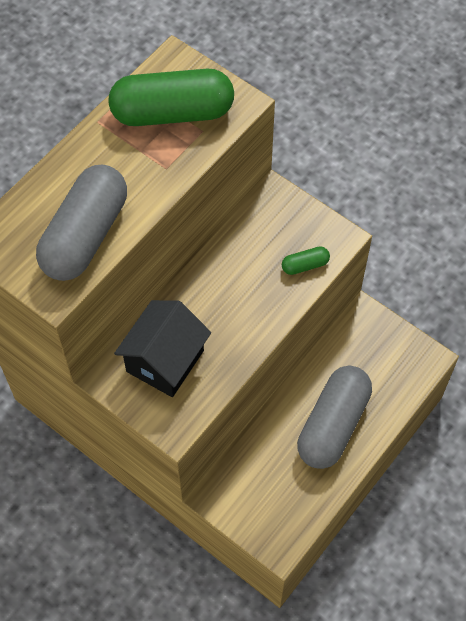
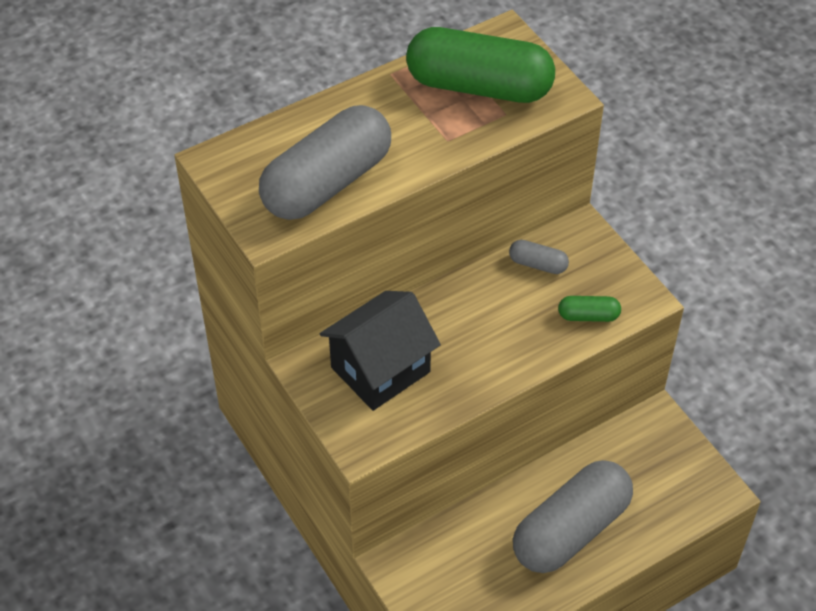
camera: 20 degrees right, 10 degrees down
none -> grey capsule [509,240,569,274]

